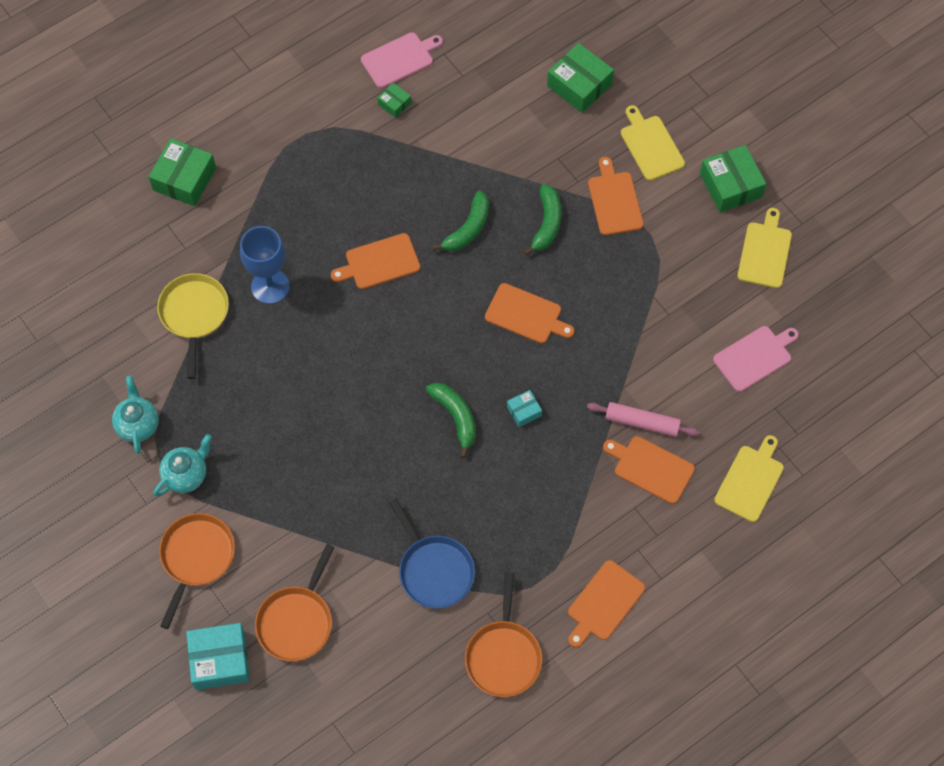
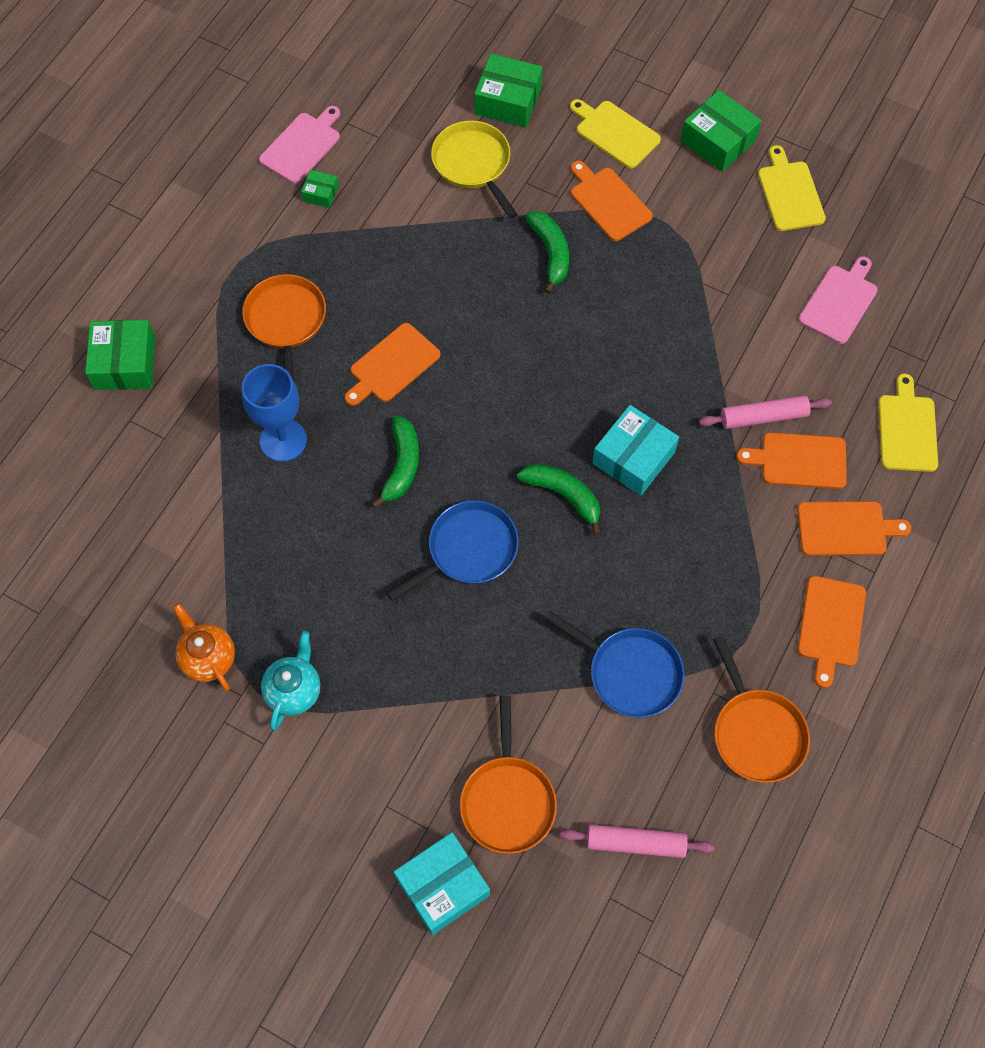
camera: 25 degrees left, 0 degrees up
turquoise teapot [112,376,159,454] -> orange teapot [173,603,235,691]
yellow pan [157,273,229,379] -> yellow pan moved to [431,121,518,219]
orange pan [159,513,235,629] -> orange pan moved to [242,274,326,381]
green banana [432,190,489,251] -> green banana moved to [371,416,419,508]
orange cutting board [485,283,575,344] -> orange cutting board moved to [797,501,911,556]
turquoise box [507,390,542,427] -> turquoise box [592,405,679,496], size x1.96
none -> blue pan [386,500,519,601]
none -> pink rolling pin [560,824,714,858]

